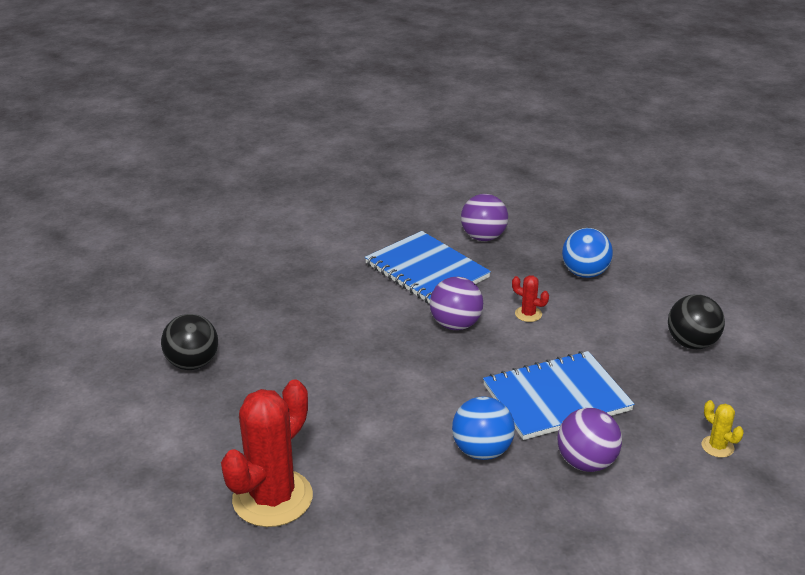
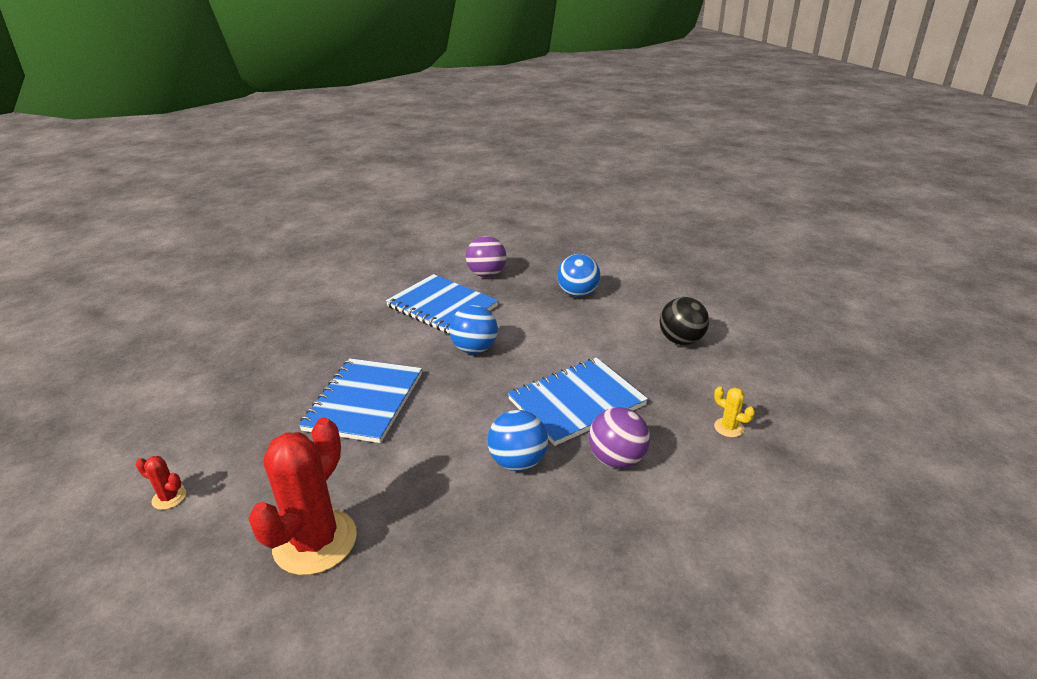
camera: 10 degrees left, 0 degrees up
black ball [161,314,218,370] -> none
purple ball [430,277,483,330] -> blue ball [449,305,498,354]
red cactus [512,275,549,322] -> red cactus moved to [136,456,186,510]
none -> blue notebook [299,358,422,443]

